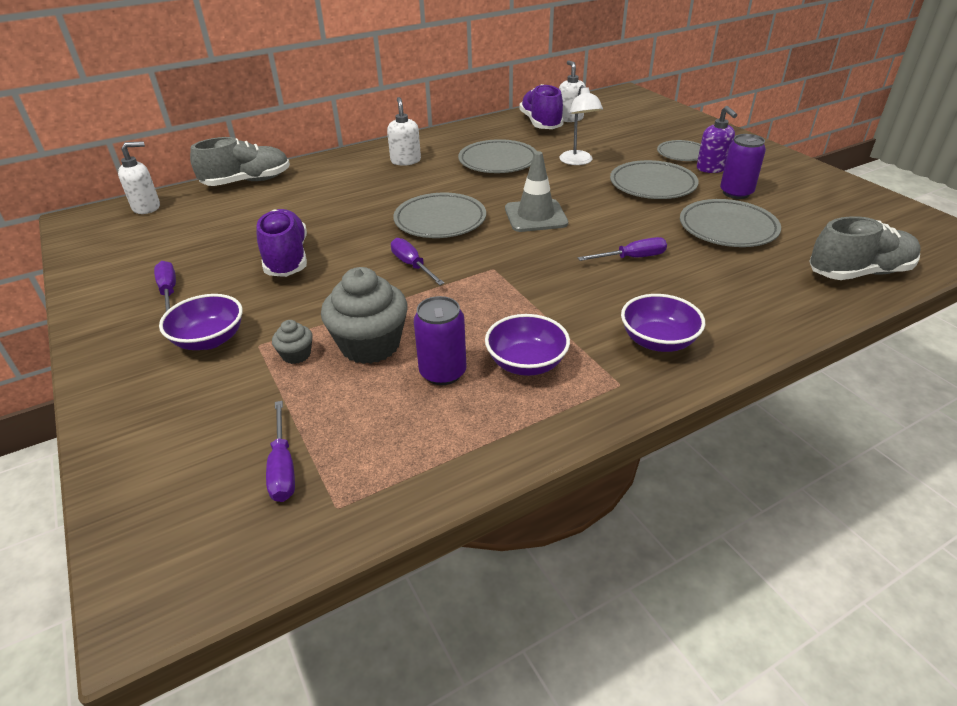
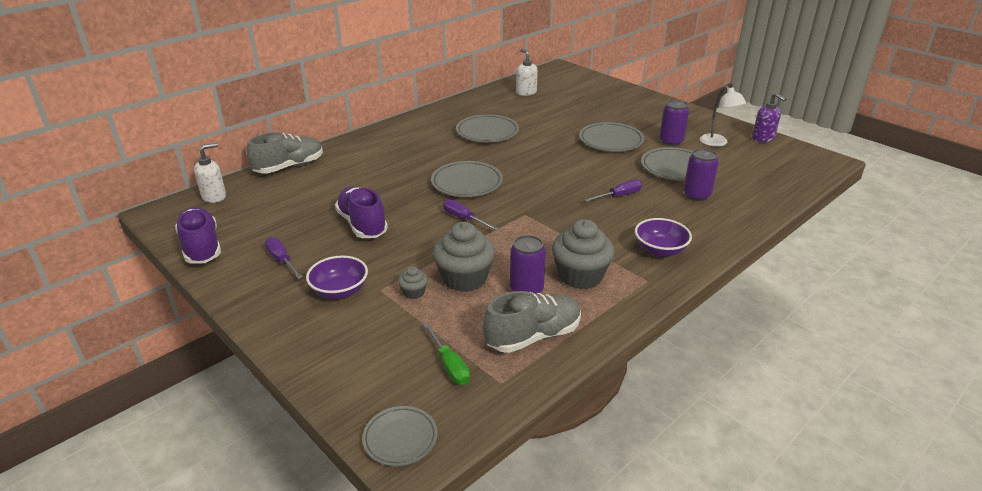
camera: 15 degrees left, 5 degrees down
purple screwdriver [266,401,295,502] -> green screwdriver [423,323,470,385]
white soap dispenser [387,97,421,166] -> none
purple bowl [485,314,570,376] -> grey cupcake [552,219,614,289]
grey traffic cone [505,151,568,232] -> none
purple shoe [519,84,564,129] -> purple shoe moved to [175,207,221,264]
white lamp [559,85,603,165] -> white lamp moved to [700,85,746,147]
grey plate [657,140,701,161] -> grey plate moved to [362,406,438,466]
purple soap dispenser [697,106,737,173] -> purple soap dispenser moved to [752,92,787,142]
grey shoe [809,216,921,280] -> grey shoe moved to [483,291,581,353]
none -> purple can [683,148,719,201]

